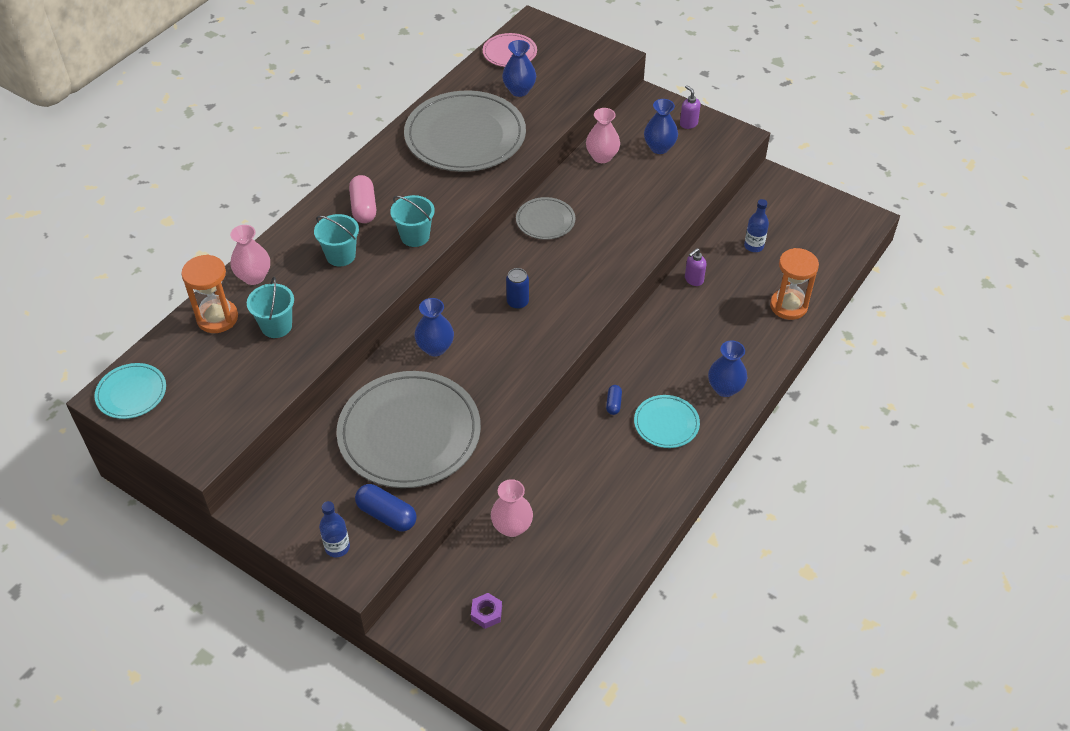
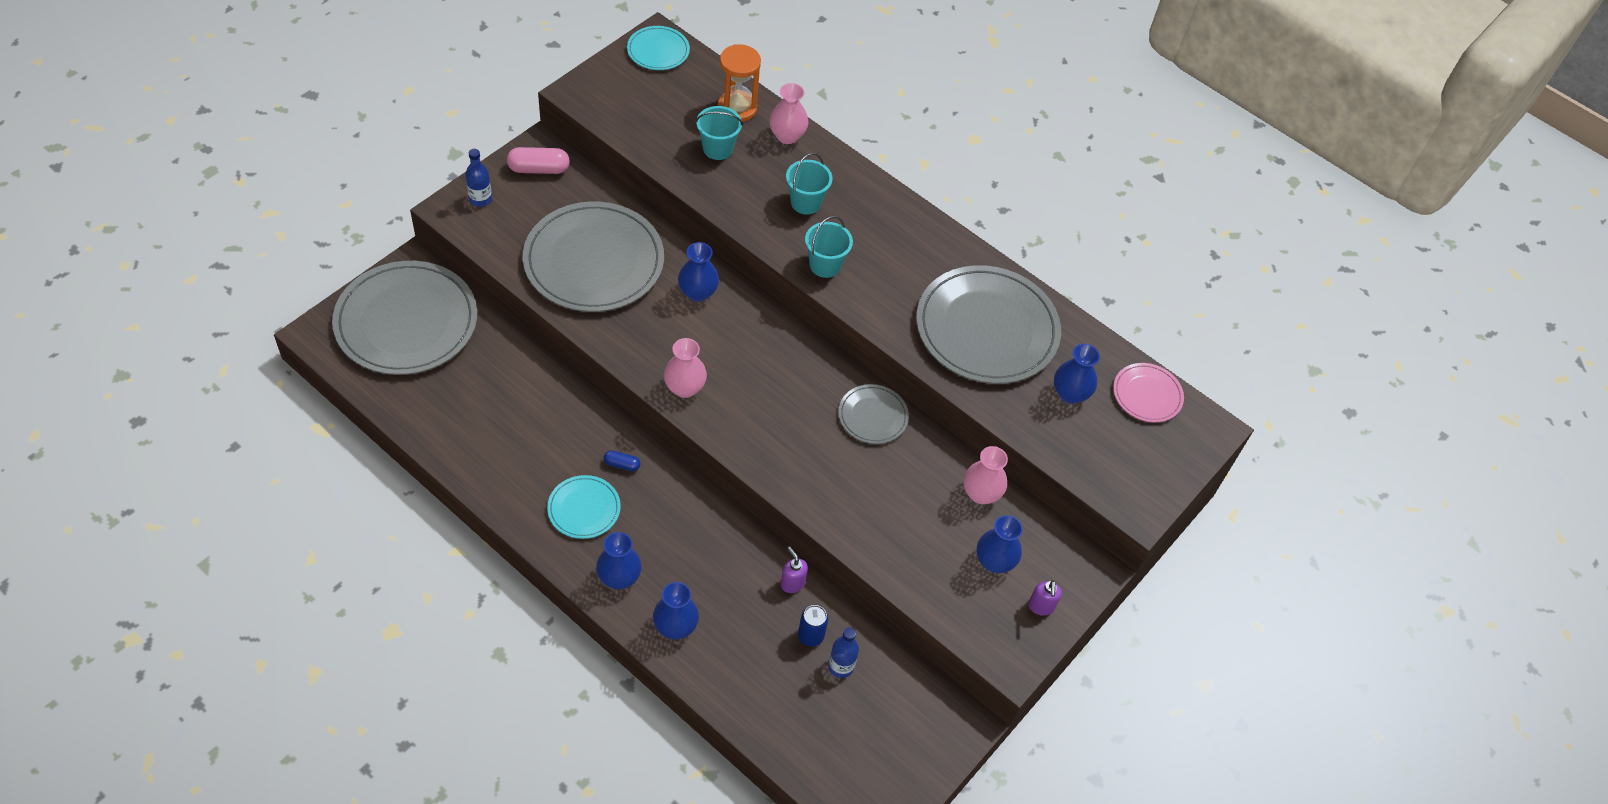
camera: 90 degrees right, 5 degrees up
pink capsule [349,175,376,223] -> pink capsule moved to [507,147,570,174]
blue capsule [355,484,417,532] -> none
purple nut [471,593,502,629] -> grey plate [332,261,477,375]
pink vase [491,479,533,537] -> pink vase moved to [664,338,707,398]
blue can [506,268,529,309] -> blue can moved to [798,605,828,647]
purple soap dispenser [680,85,701,129] -> purple soap dispenser turned 120 degrees clockwise [1028,580,1062,616]
orange hourglass [770,248,819,320] -> none
none -> blue vase [653,582,699,639]

